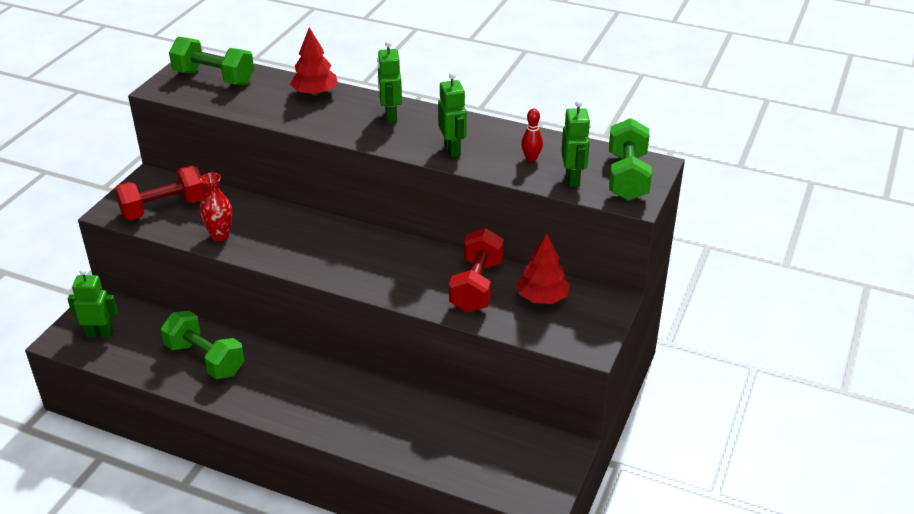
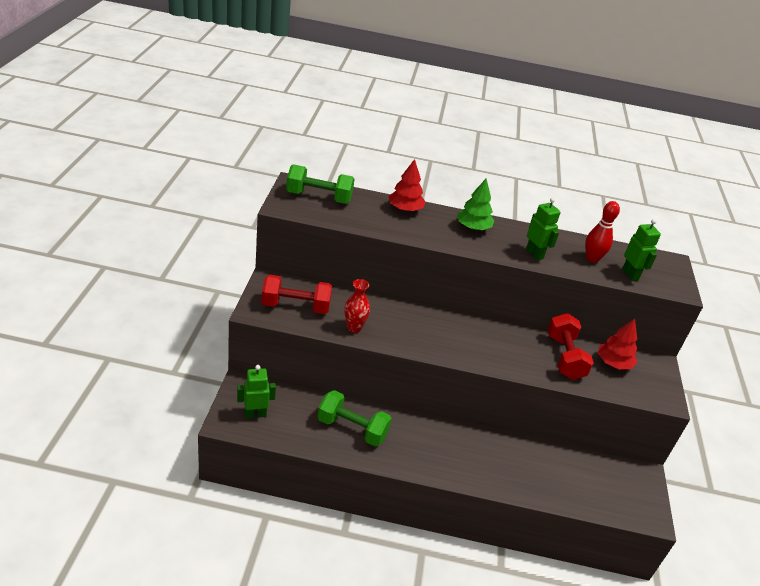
camera: 20 degrees left, 0 degrees up
red dumbbell [115,166,205,220] -> red dumbbell turned 45 degrees clockwise [261,275,332,314]
green robot [377,41,402,123] -> green tree [457,178,494,230]
red bowling pin [521,109,543,161] -> red bowling pin [585,201,620,263], size x1.59
green dumbbell [609,118,652,201] -> none

